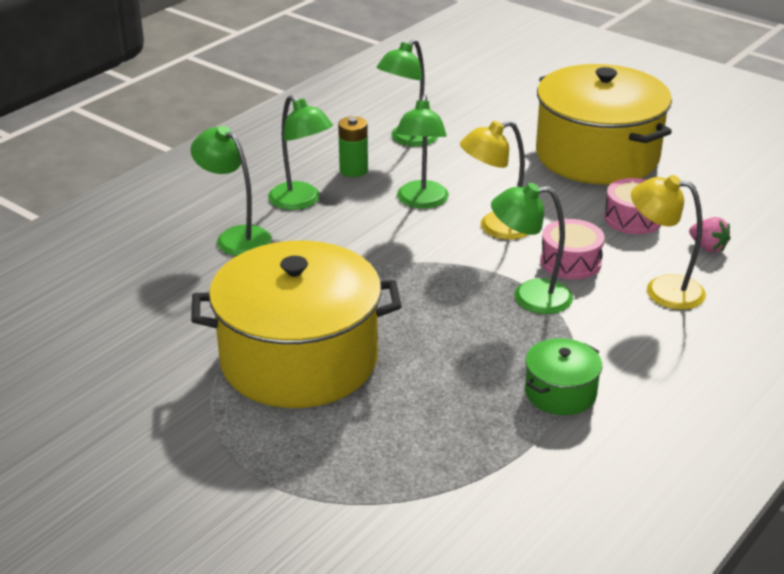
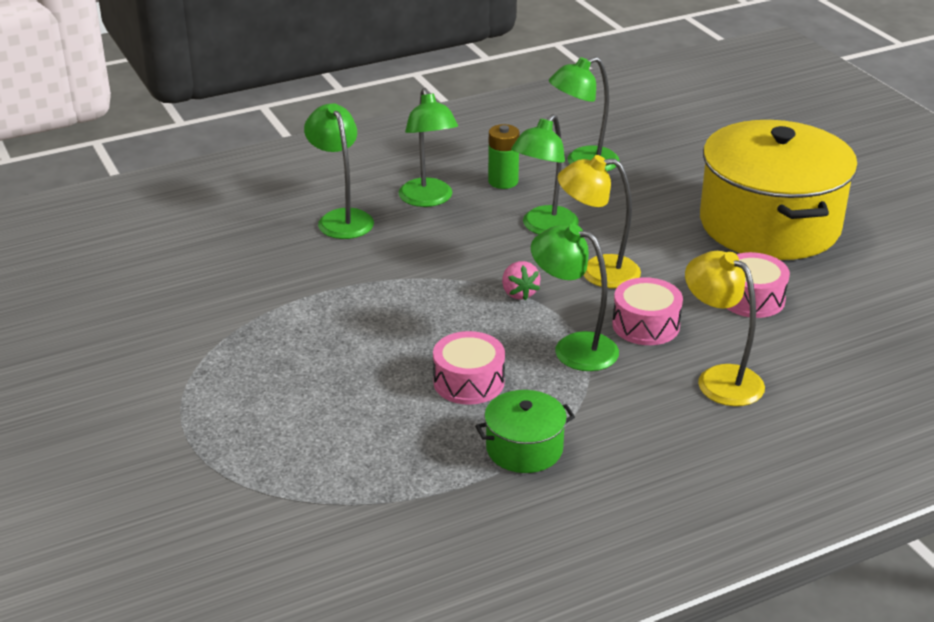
camera: 25 degrees right, 0 degrees up
yellow pot [191,241,401,408] -> none
pink strawberry [689,217,731,253] -> pink strawberry moved to [502,261,540,300]
none -> pink drum [433,331,505,405]

